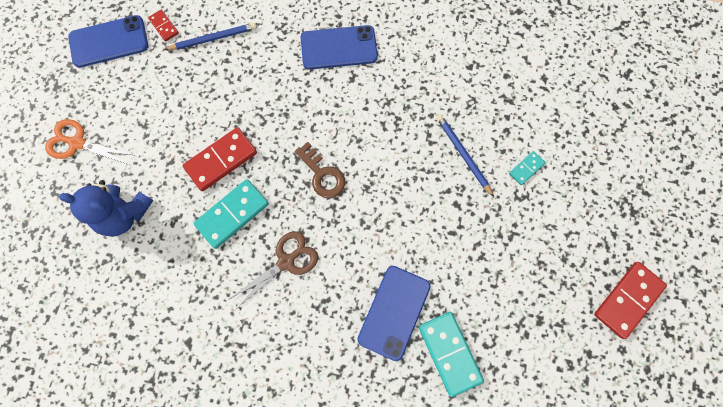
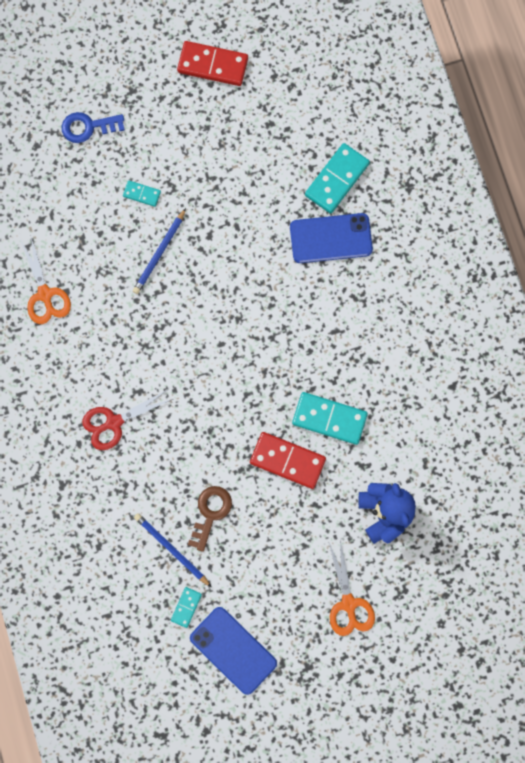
camera: 120 degrees left, 5 degrees up
red domino [148,10,179,42] -> turquoise domino [171,587,202,628]
brown scissors [230,231,318,308] -> none
brown key [295,142,345,198] -> brown key moved to [188,486,232,552]
blue phone [301,25,378,69] -> red scissors [82,389,173,450]
none -> orange scissors [20,237,71,324]
none -> blue key [62,112,125,143]

